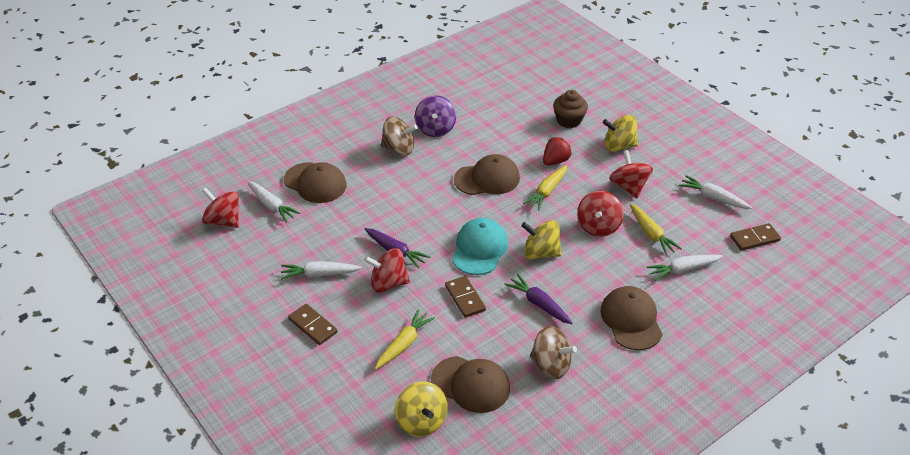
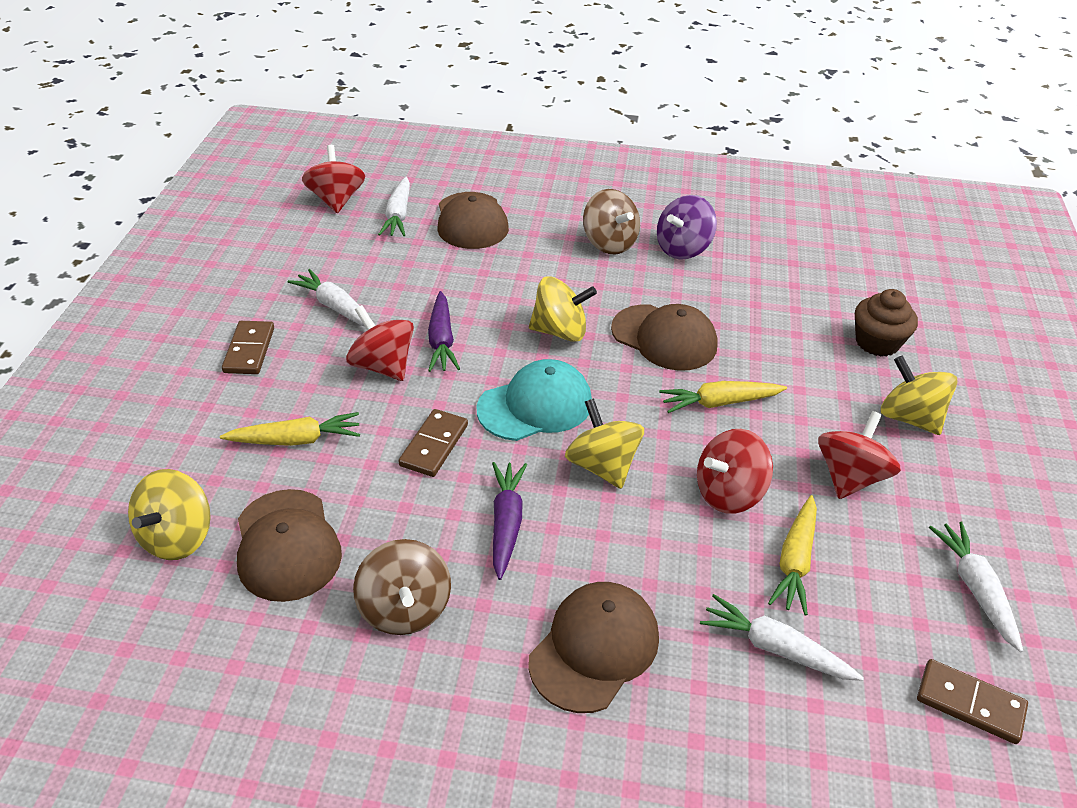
camera: 45 degrees right, 0 degrees up
red strawberry [543,137,571,166] -> none
none -> yellow spinning top [529,276,597,342]

